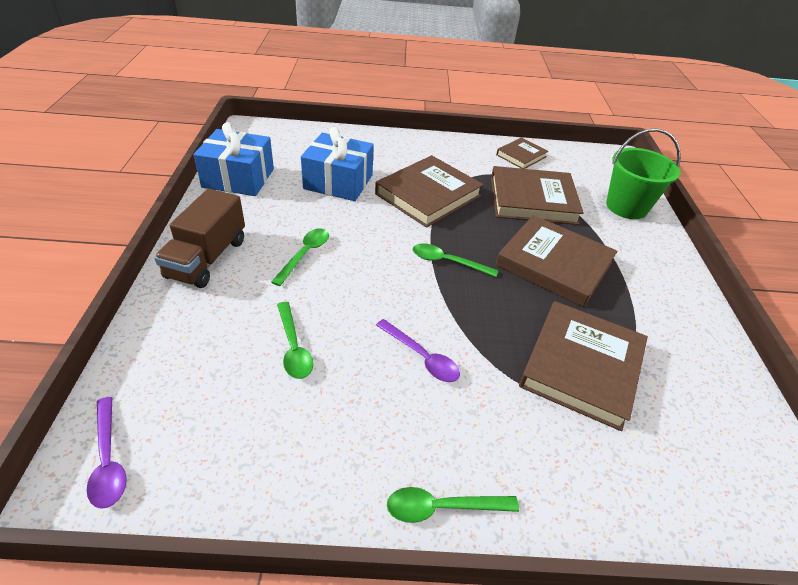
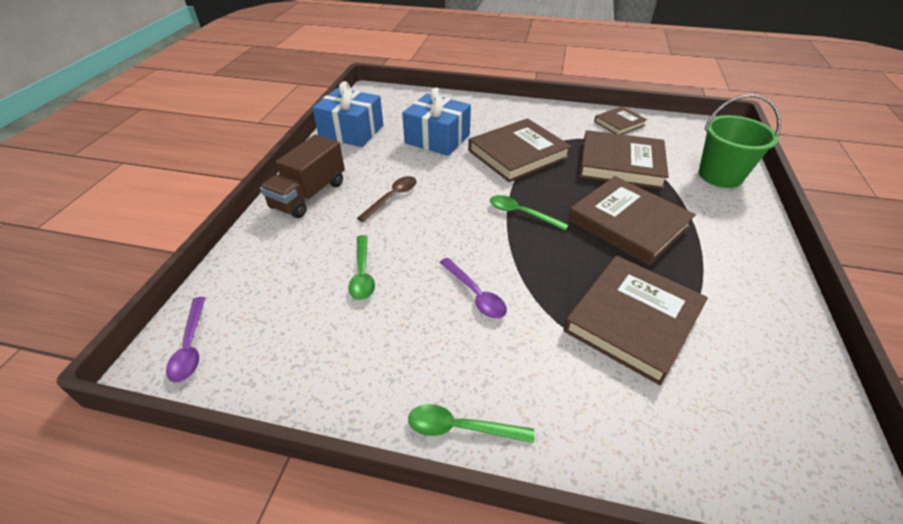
camera: 15 degrees right, 0 degrees up
green spoon [271,228,329,286] -> brown spoon [357,176,416,222]

